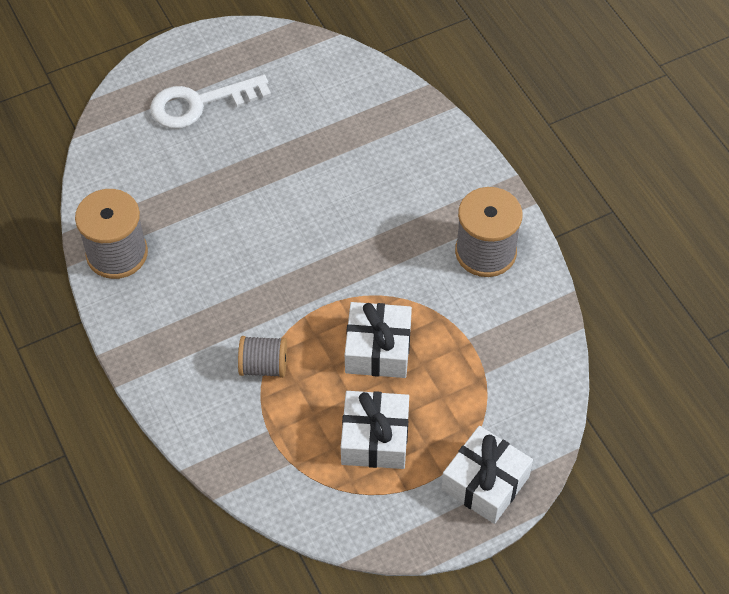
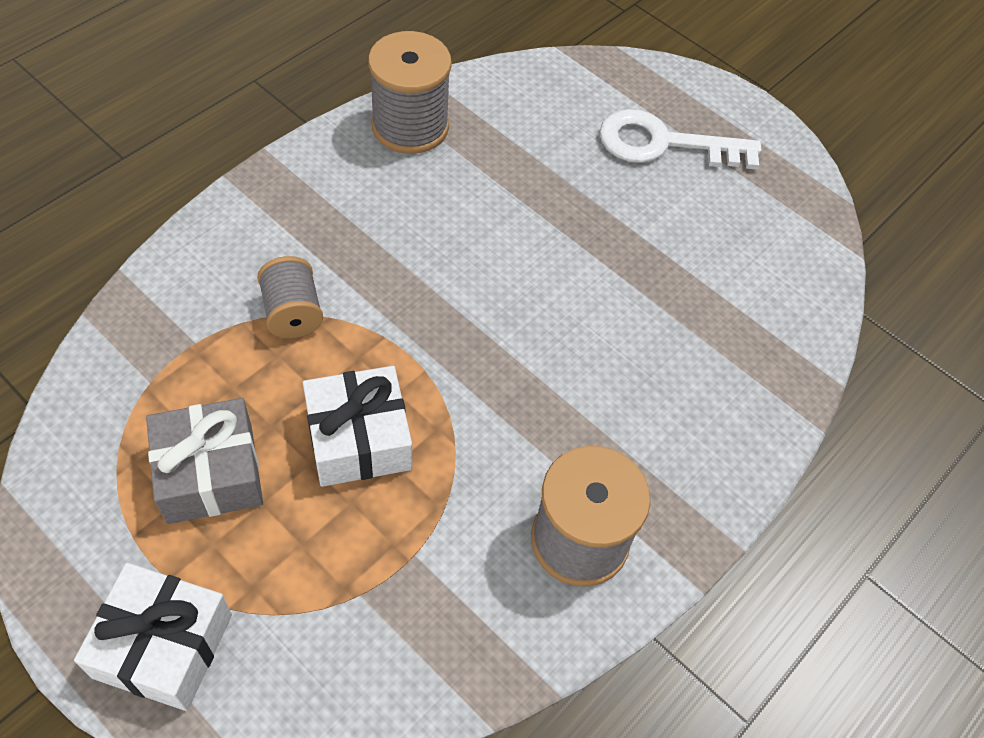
camera: 65 degrees right, 0 degrees up
white key [150,75,271,129] -> white key turned 45 degrees counterclockwise [600,109,761,170]
white gift [341,391,409,469] -> grey gift [146,398,263,524]

